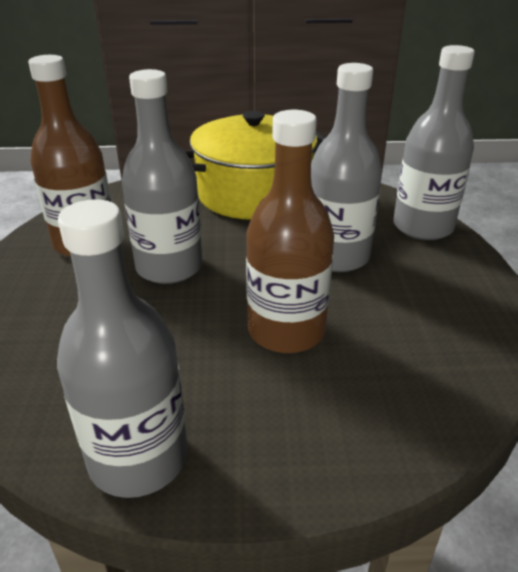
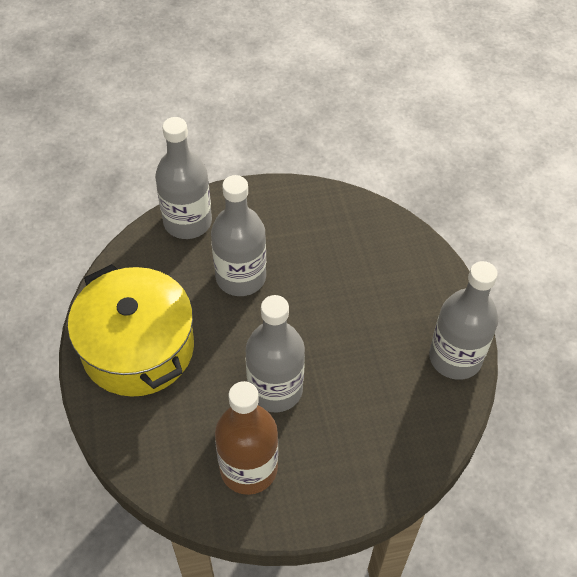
camera: 100 degrees left, 20 degrees up
brown bottle [246,110,334,353] -> none

